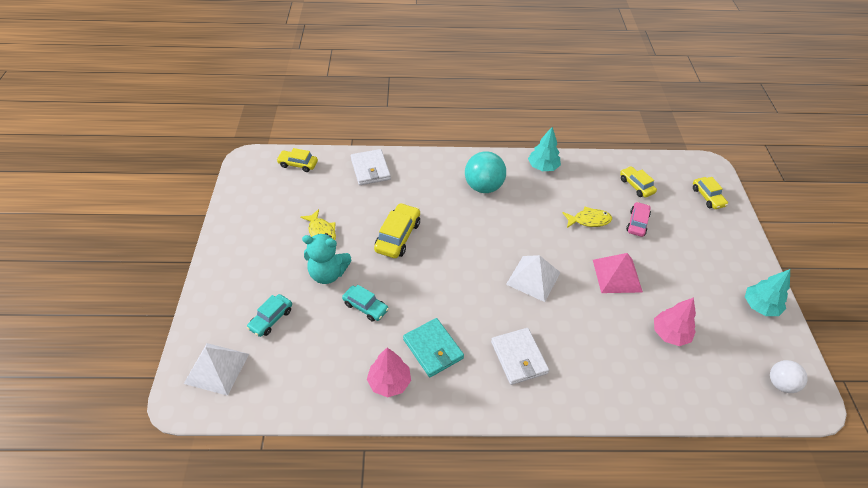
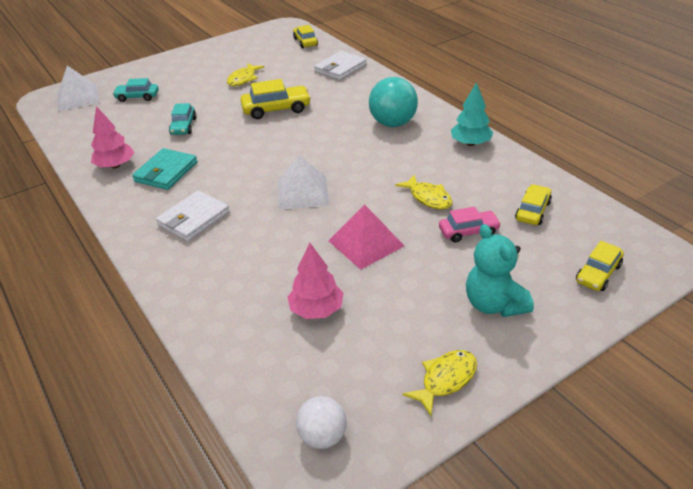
camera: 60 degrees right, 10 degrees down
turquoise teddy bear [302,233,352,284] -> turquoise teddy bear moved to [466,224,534,317]
turquoise tree [745,269,790,316] -> yellow fish [402,350,477,416]

